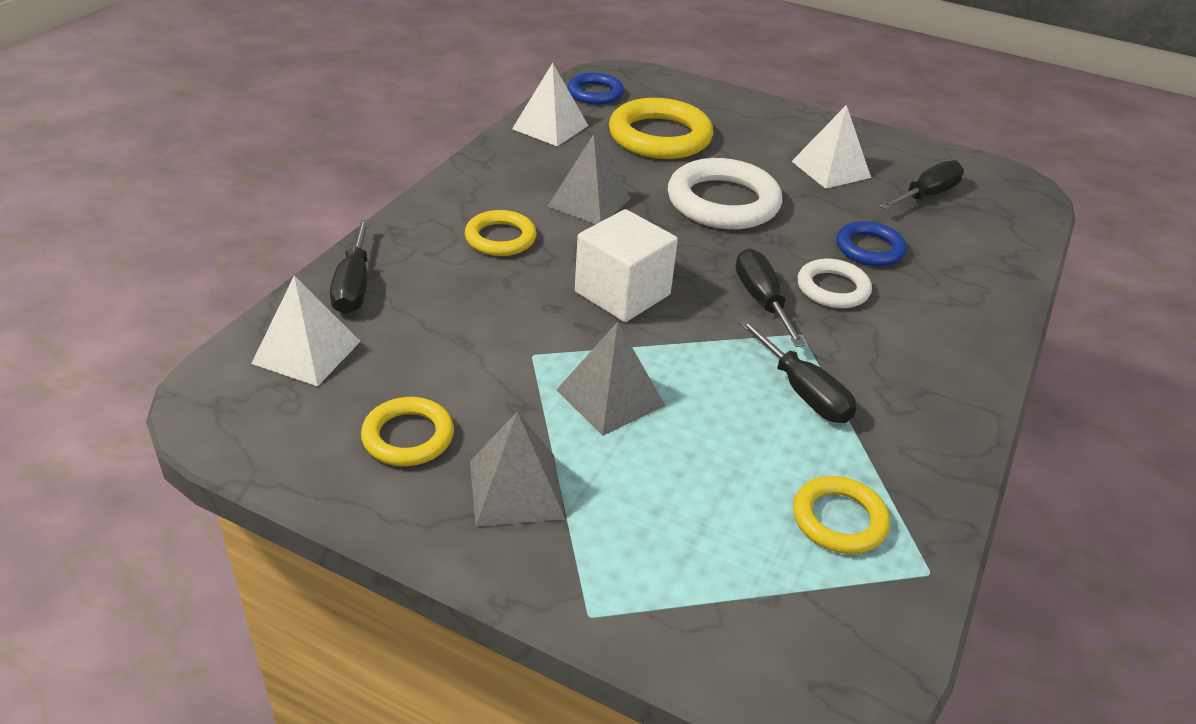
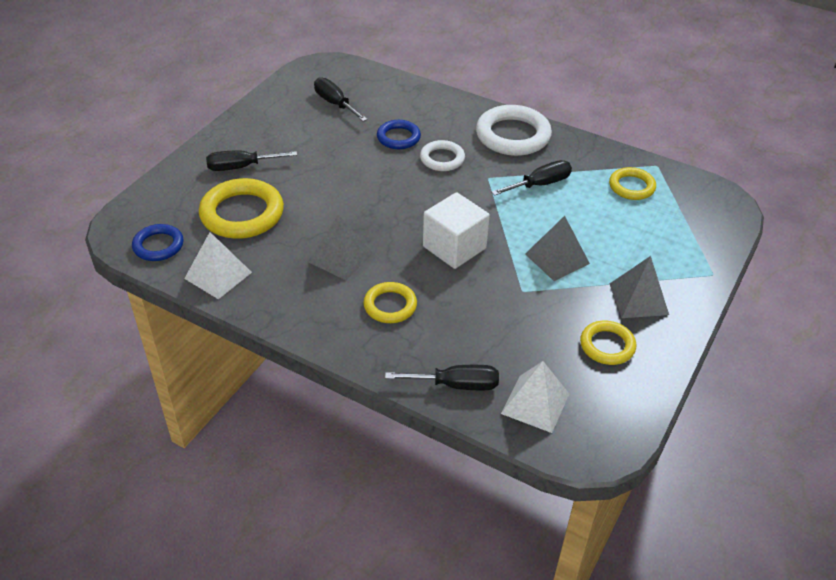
camera: 85 degrees left, 5 degrees up
white ring [668,158,782,229] -> white ring moved to [476,105,552,156]
black screwdriver [736,249,806,347] -> black screwdriver moved to [206,150,297,171]
white pyramid [791,105,871,189] -> none

